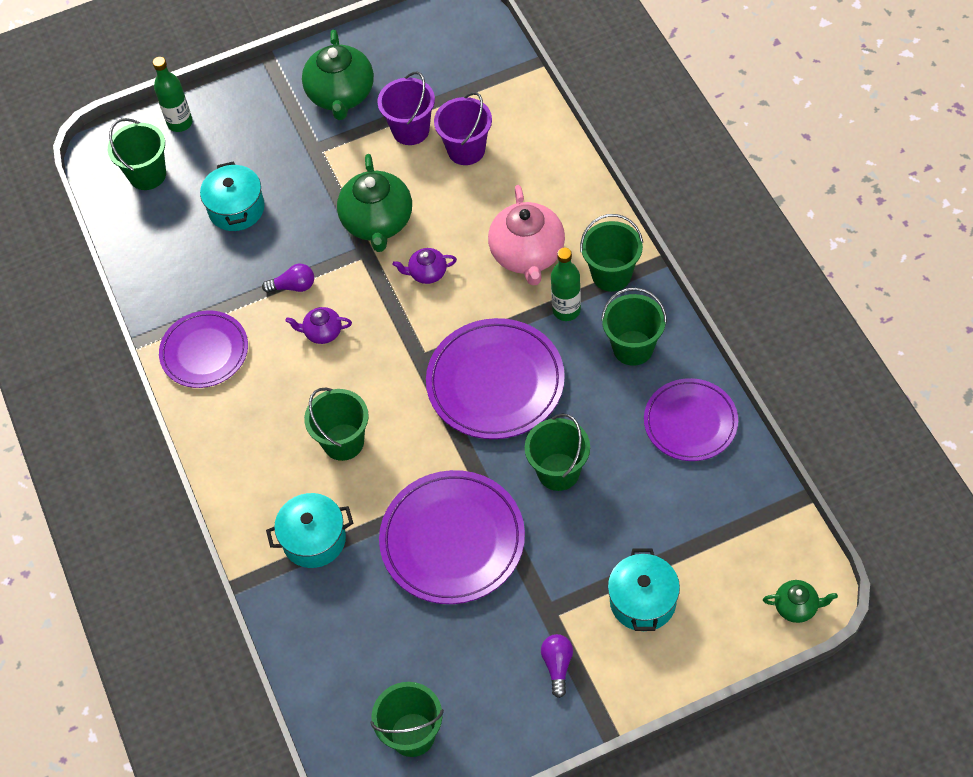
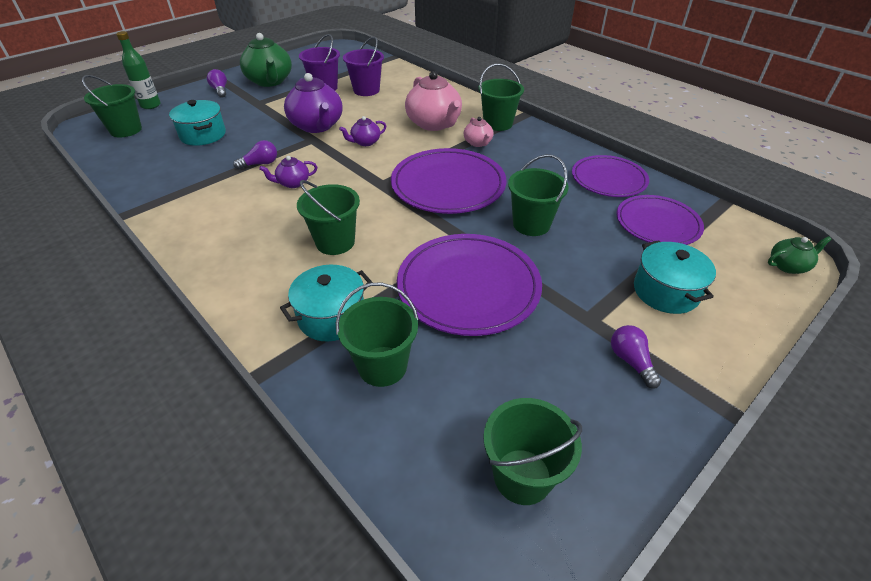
camera: 25 degrees left, 15 degrees down
purple plate [159,310,248,388] -> purple plate moved to [616,195,704,245]
green teapot [337,154,412,252] -> purple teapot [284,73,342,133]
green bottle [551,248,581,321] -> pink teapot [464,117,493,147]
green bucket [601,288,667,366] -> green bucket moved to [336,283,419,387]
none -> purple light bulb [207,69,227,98]

